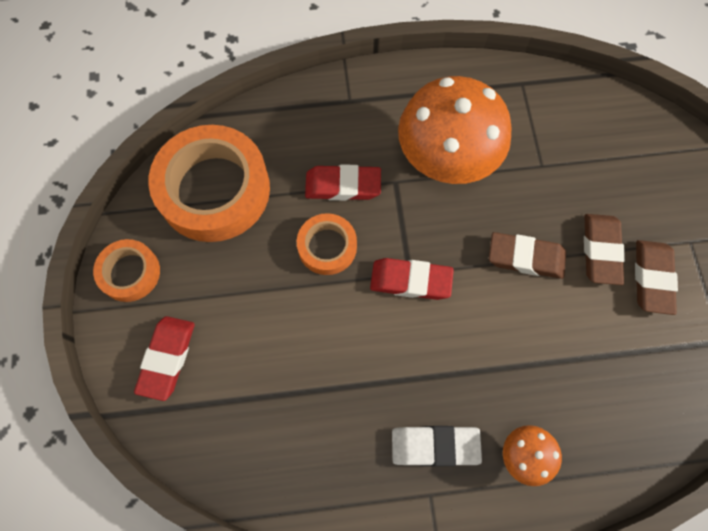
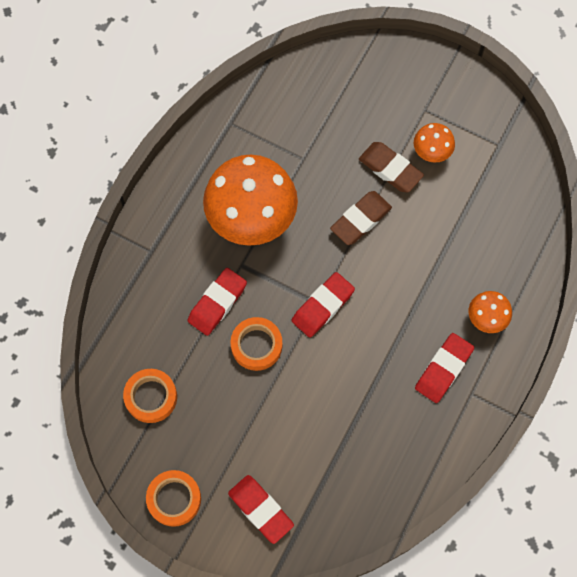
camera: 55 degrees left, 0 degrees up
orange tape [148,125,270,242] -> orange tape [123,369,177,423], size x0.51
white eraser [392,426,482,466] -> red eraser [415,333,474,403]
brown eraser [635,240,678,315] -> orange mushroom [414,123,455,163]

